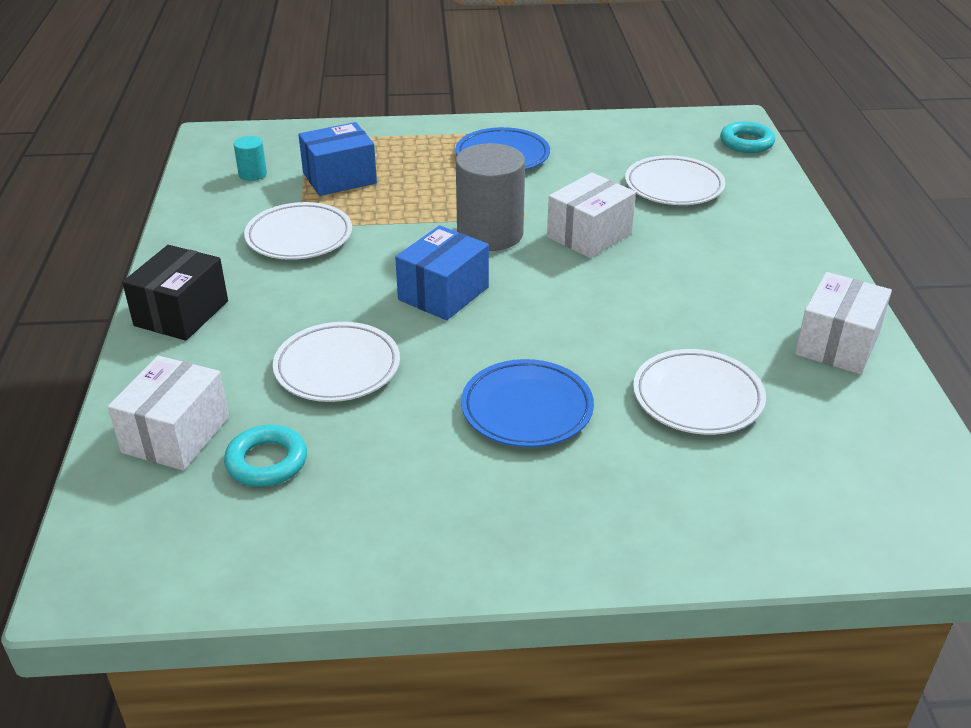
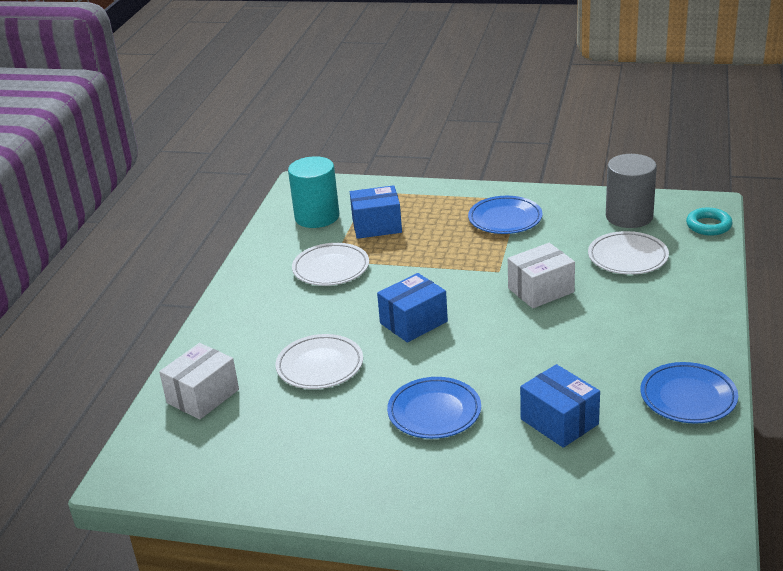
camera: 20 degrees right, 5 degrees down
black box [122,245,228,341] -> none
turquoise ring [224,425,307,487] -> none
turquoise cylinder [234,136,267,181] -> turquoise cylinder [288,156,339,228], size x2.16
grey cylinder [456,143,525,251] -> grey cylinder moved to [606,154,657,228]
white plate [633,349,766,435] -> blue box [520,364,600,448]
white box [795,272,892,374] -> blue plate [640,362,738,424]

